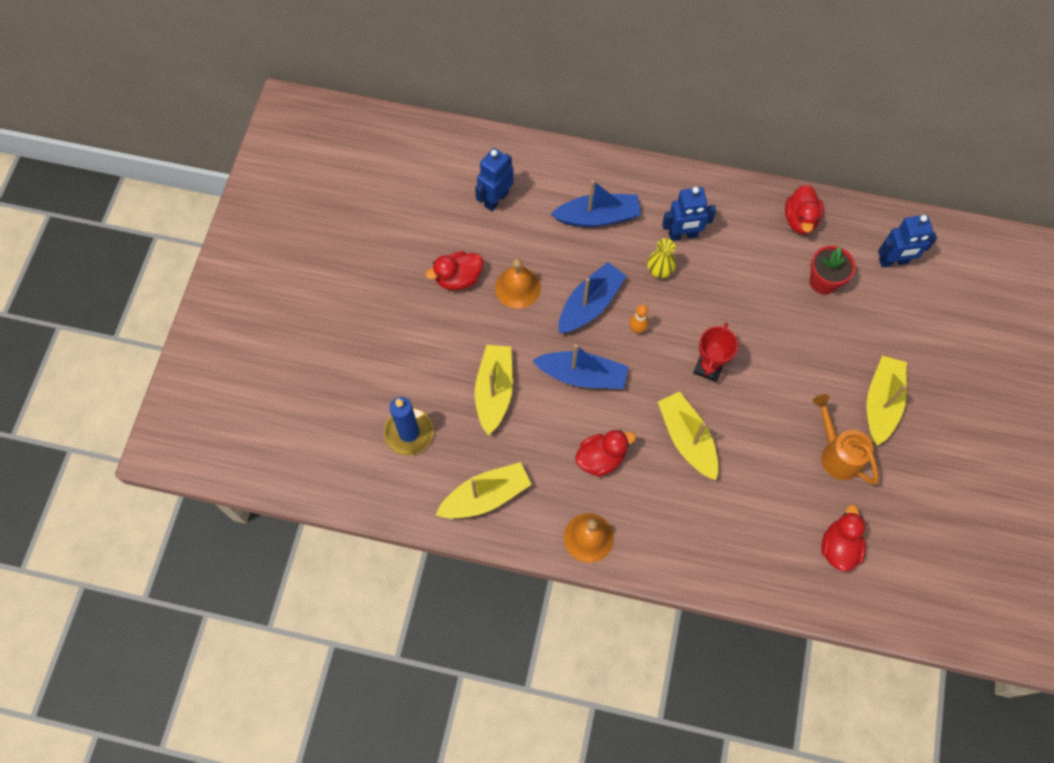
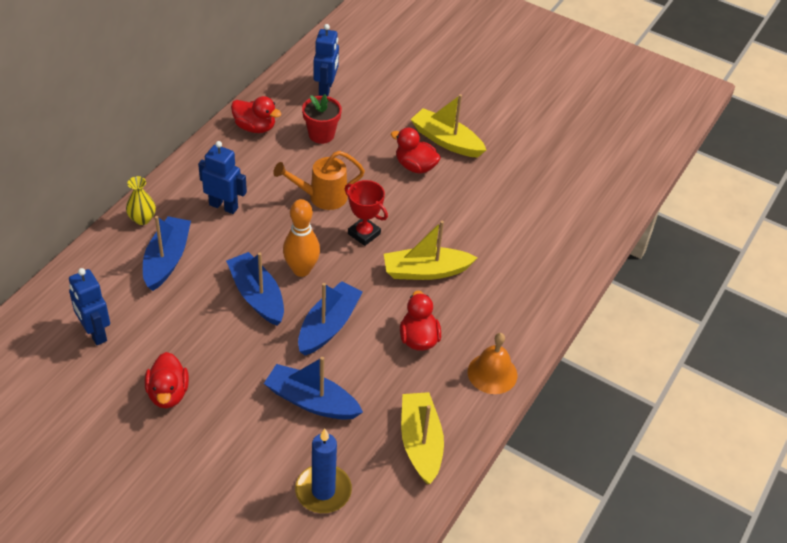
camera: 75 degrees left, 20 degrees down
yellow boat [475,345,513,435] -> blue boat [264,357,363,420]
orange bell [495,258,541,309] -> none
orange bowling pin [629,304,649,334] -> orange bowling pin [283,199,320,277], size x1.86
yellow vase [647,238,676,278] -> yellow vase moved to [126,176,156,225]
blue robot [662,187,716,241] -> blue robot turned 75 degrees counterclockwise [198,141,247,214]
orange watering can [812,394,879,485] -> orange watering can moved to [273,151,365,210]
red duck [821,505,866,571] -> red duck moved to [391,127,441,174]

